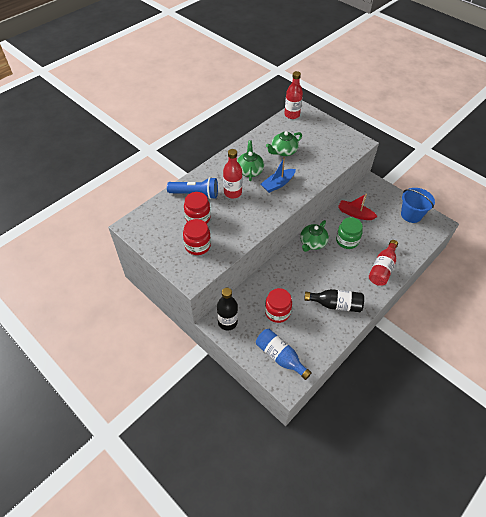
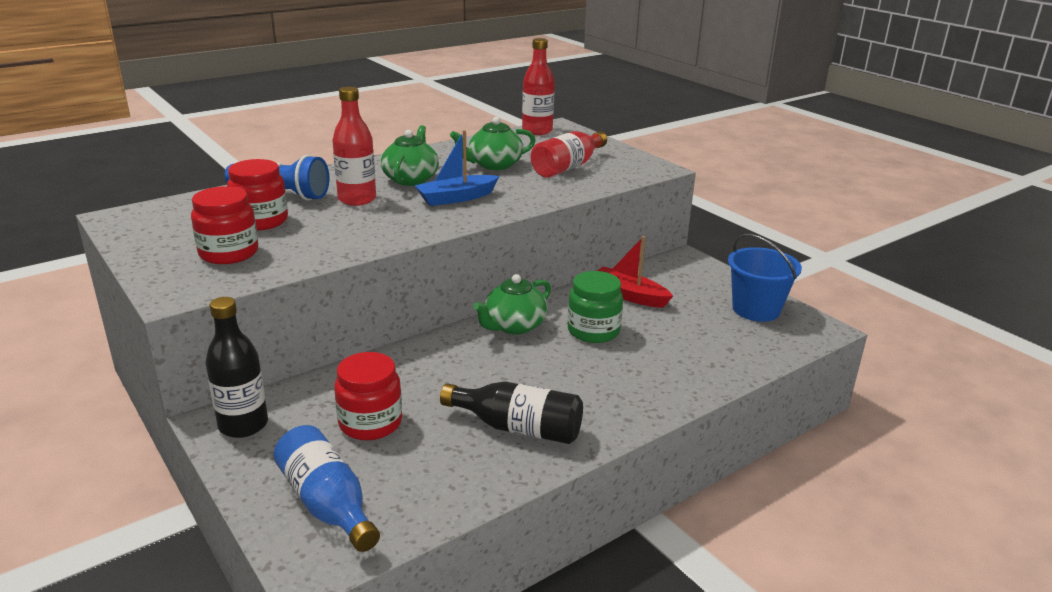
camera: 10 degrees right, 25 degrees down
red bottle [369,240,398,286] -> red bottle moved to [531,131,607,178]

